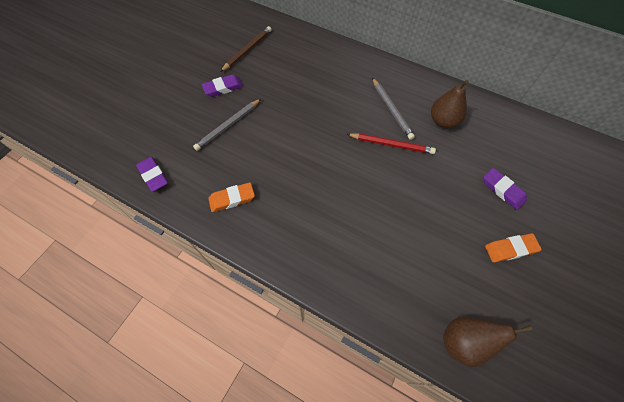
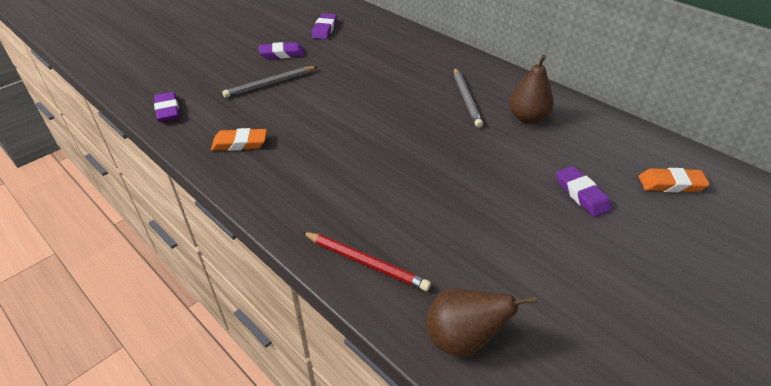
camera: 15 degrees right, 20 degrees down
brown pencil [220,26,272,72] -> purple eraser [312,13,337,39]
red pencil [347,133,436,154] -> red pencil moved to [302,232,431,291]
orange eraser [485,233,542,262] -> orange eraser moved to [639,168,710,192]

